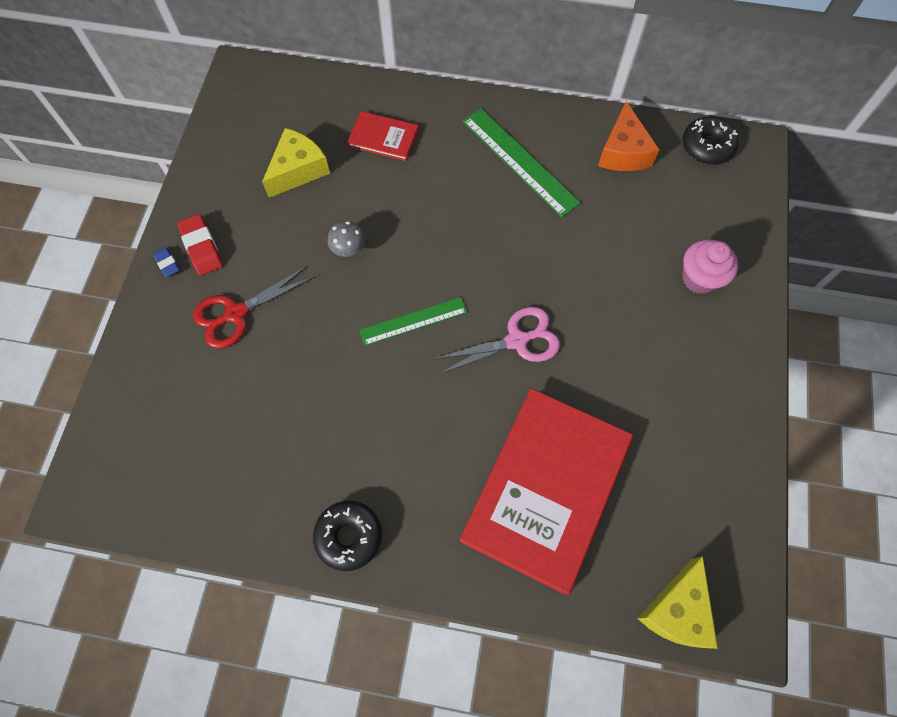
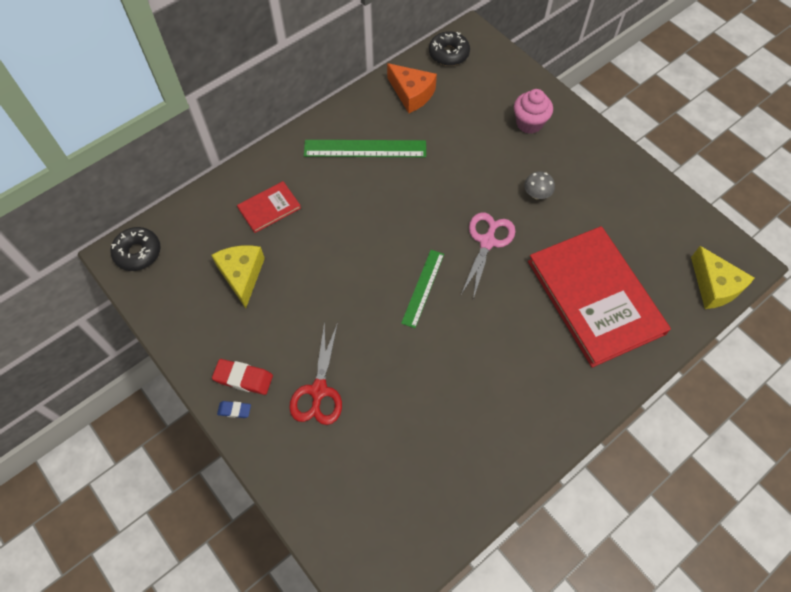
camera: 50 degrees left, 5 degrees down
black donut [313,501,382,571] -> black donut moved to [110,227,160,271]
grey mushroom [327,221,366,257] -> grey mushroom moved to [524,171,555,199]

